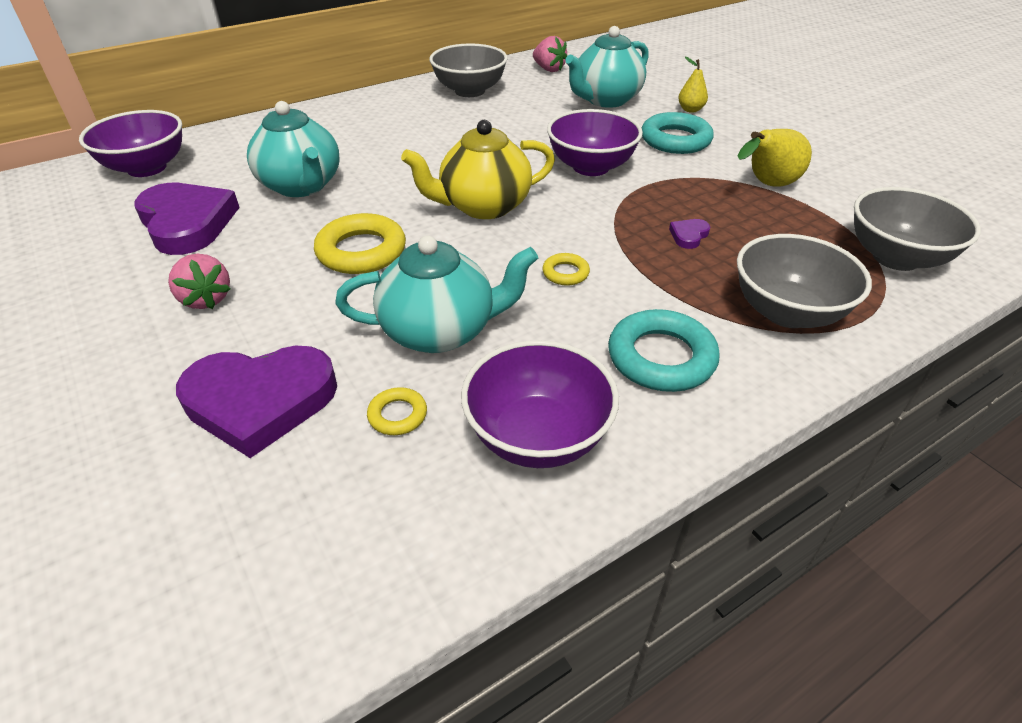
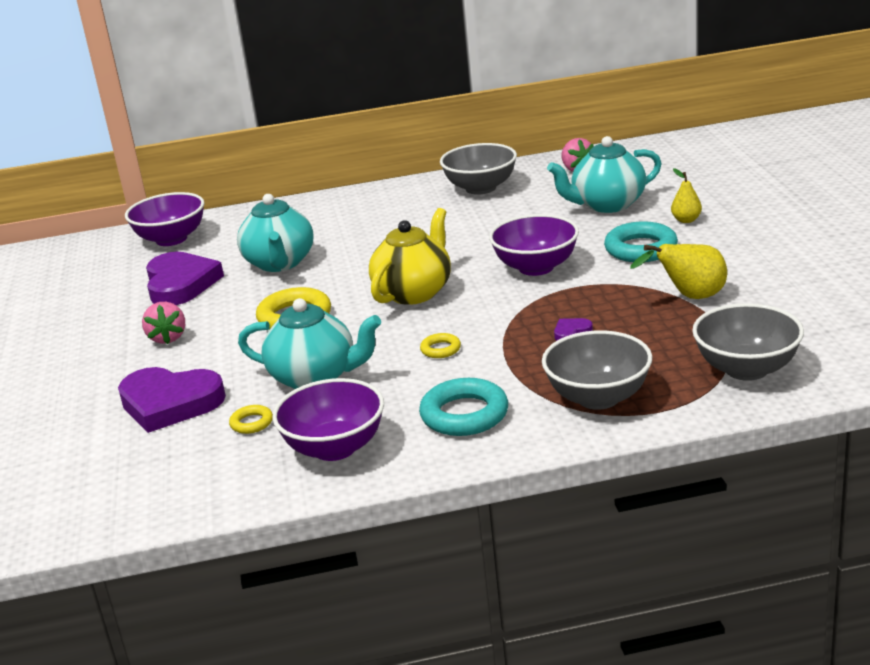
camera: 25 degrees right, 15 degrees down
yellow teapot [401,120,555,219] -> yellow teapot turned 120 degrees clockwise [369,208,451,305]

